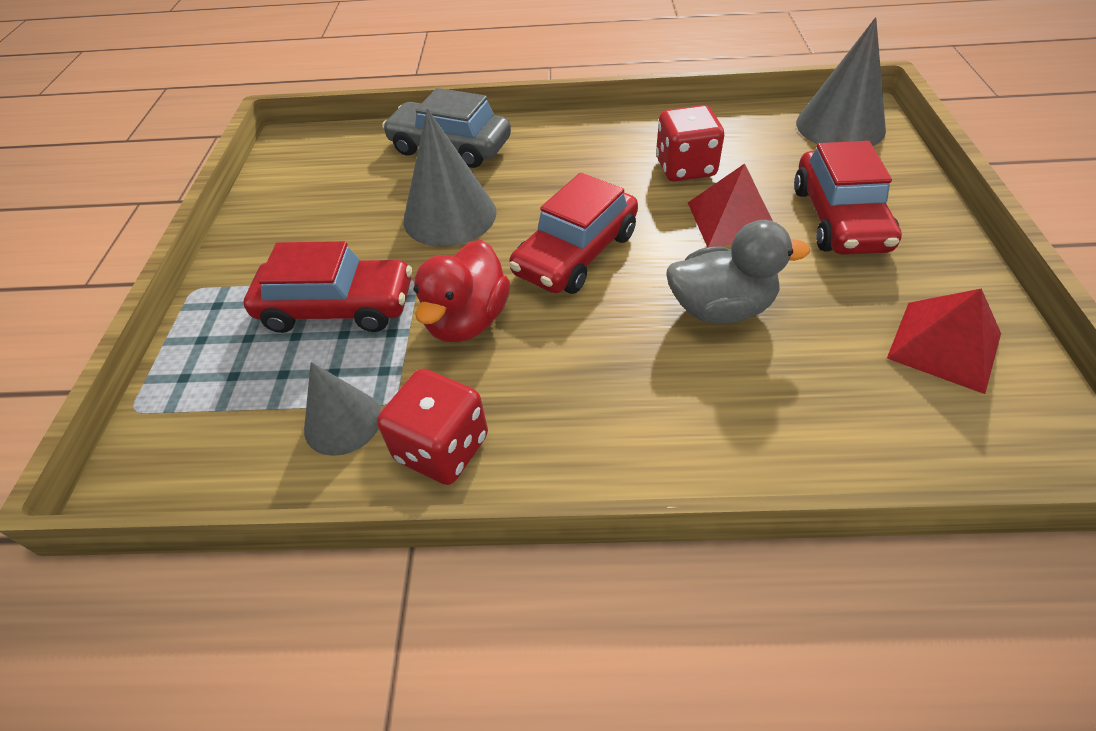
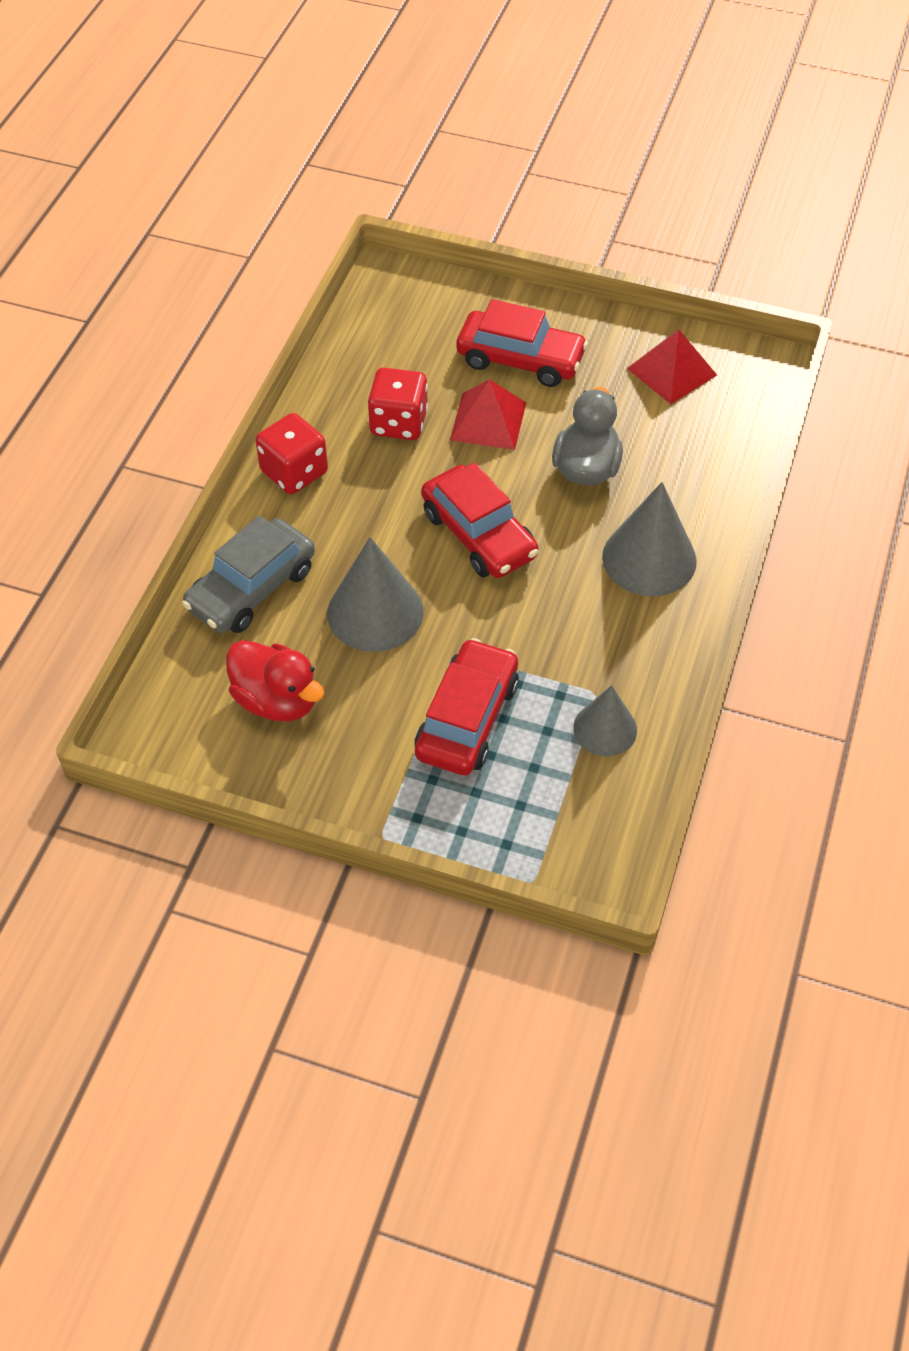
camera: 75 degrees left, 5 degrees up
red dice [377,369,488,485] -> red dice moved to [256,413,328,494]
red duck [413,240,510,342] -> red duck moved to [226,640,325,721]
grey cone [796,17,886,146] -> grey cone moved to [602,482,697,596]

